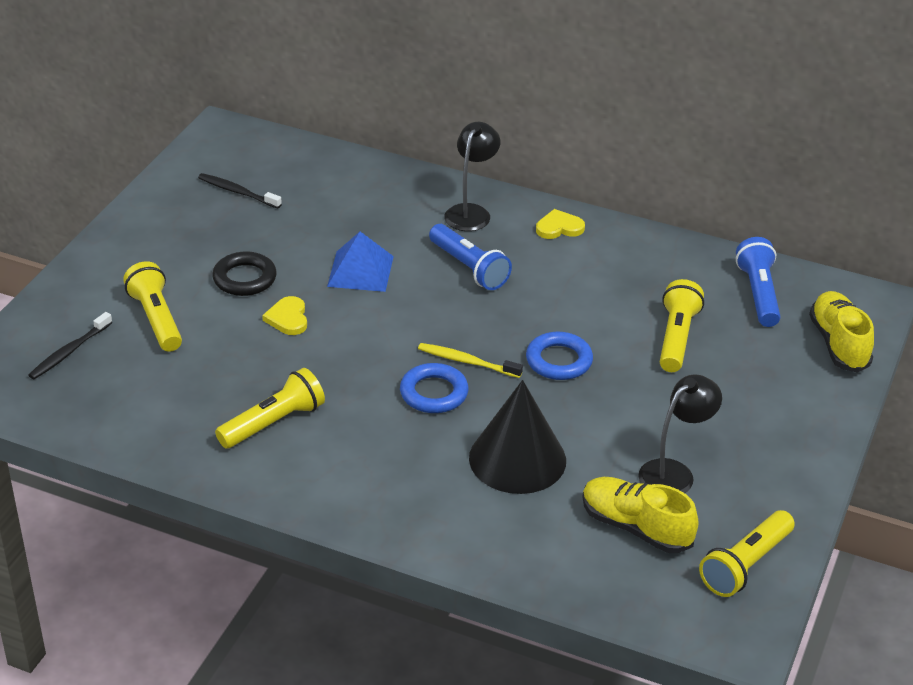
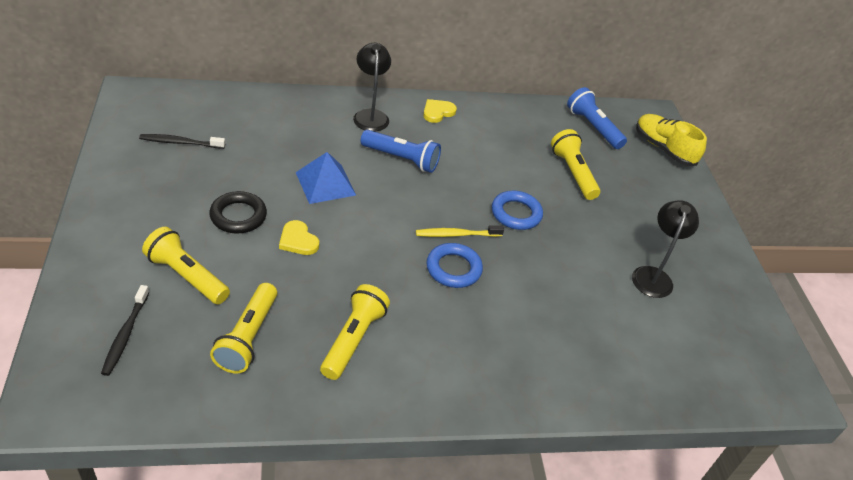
camera: 35 degrees left, 5 degrees up
black cone [469,380,566,494] -> none
yellow shoe [582,477,699,553] -> none
yellow flashlight [699,510,795,597] -> yellow flashlight moved to [210,283,277,374]

